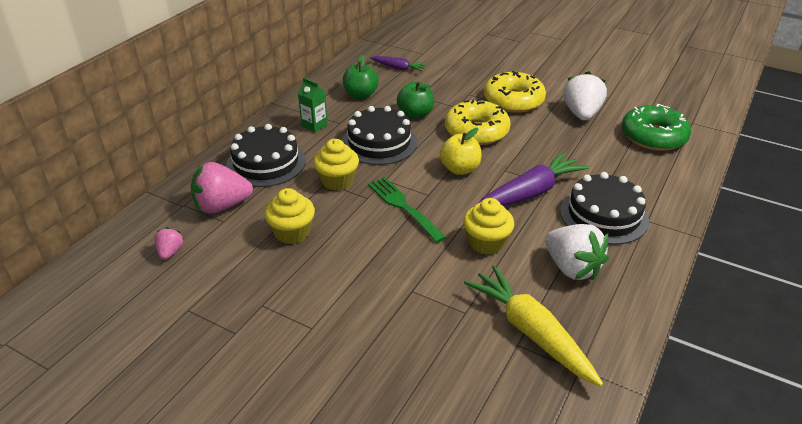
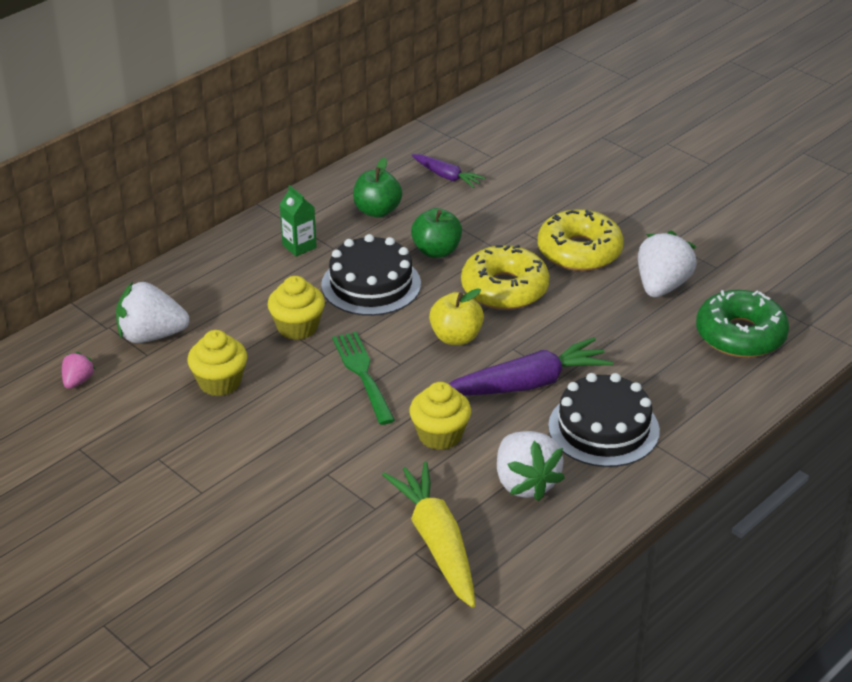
camera: 15 degrees right, 0 degrees up
pink strawberry [191,162,253,213] -> white strawberry [116,282,189,343]
black cake [226,124,306,187] -> none

